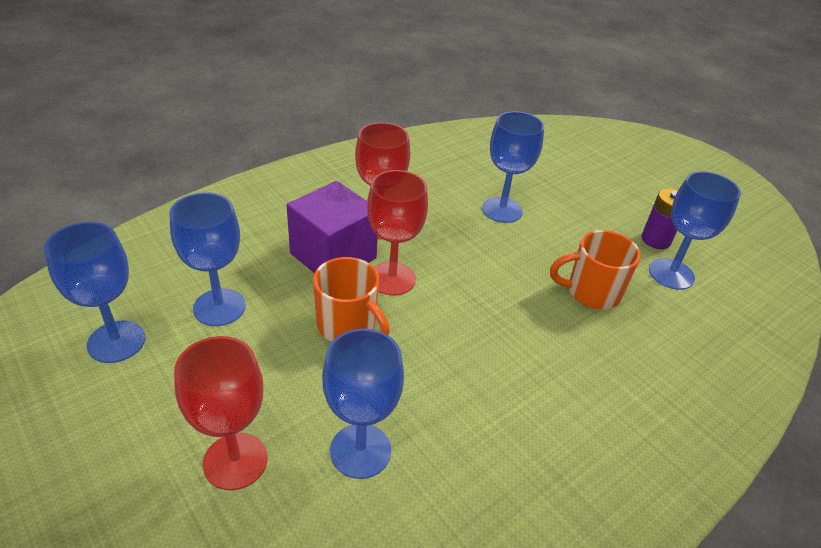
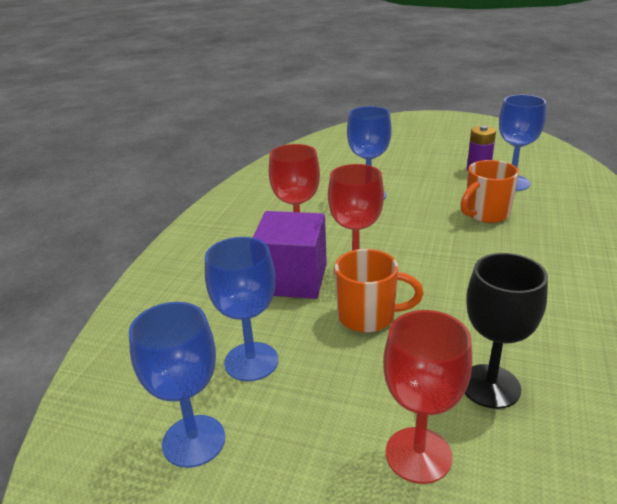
camera: 30 degrees left, 10 degrees down
blue goblet [322,328,404,479] -> black goblet [464,253,548,409]

